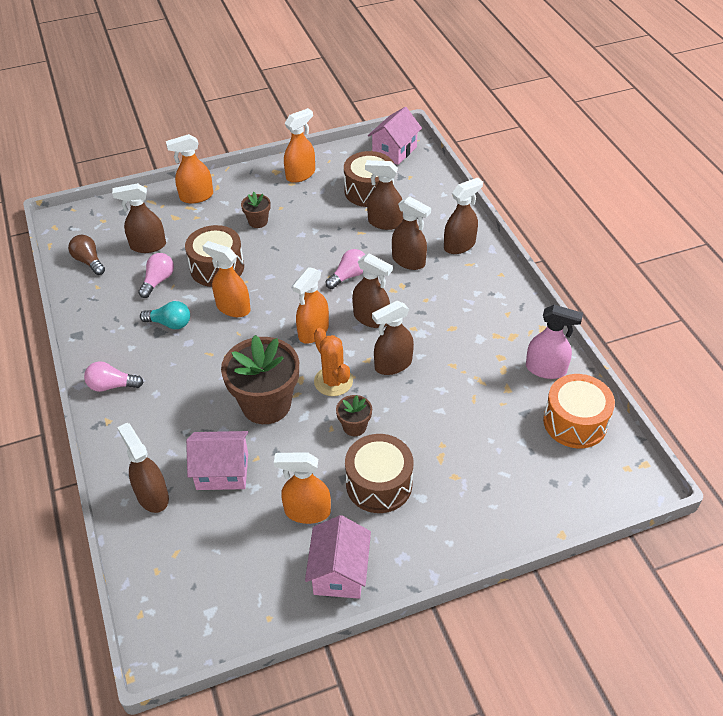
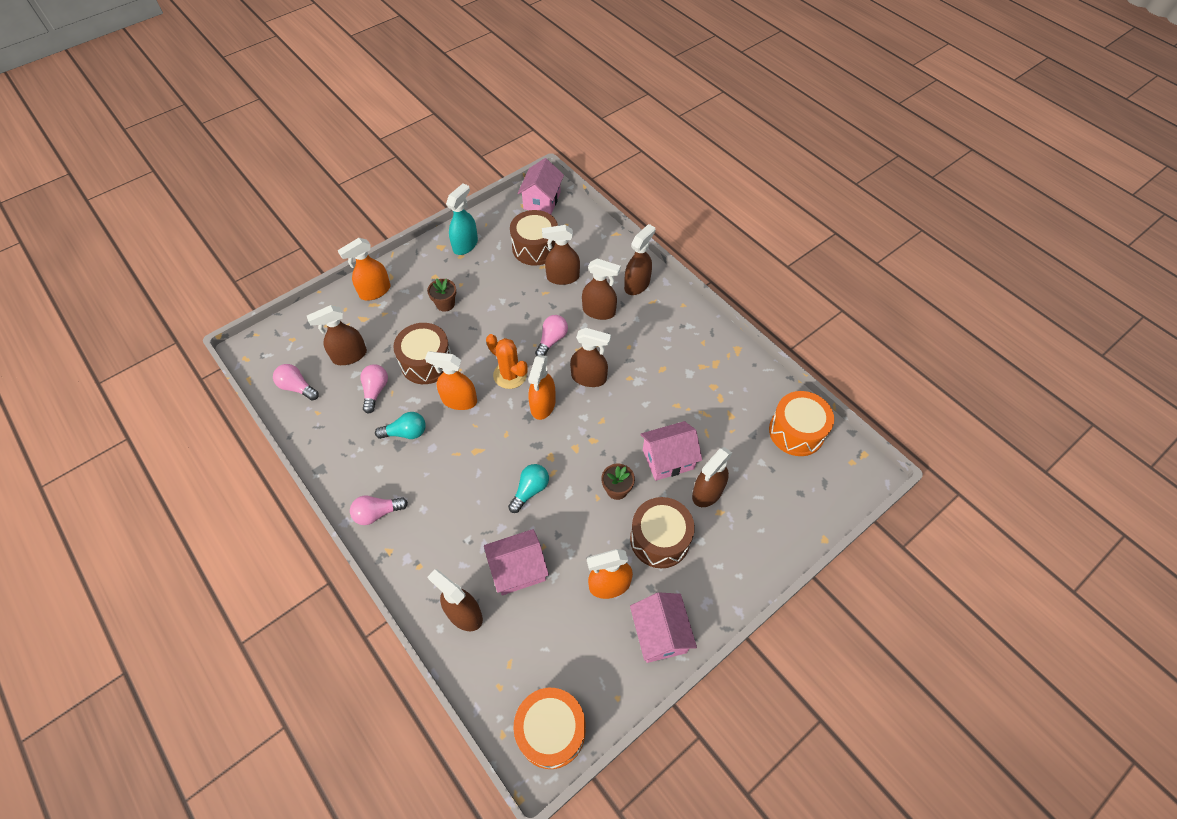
camera: 20 degrees left, 10 degrees up
brown light bulb [68,235,105,275] -> pink light bulb [273,364,319,400]
brown flower pot [221,335,299,424] -> turquoise light bulb [508,464,549,513]
orange spray bottle [284,108,315,183] -> turquoise spray bottle [446,183,478,255]
orange cactus [314,328,353,396] -> orange cactus moved to [486,334,528,389]
brown spray bottle [372,301,414,375] -> brown spray bottle moved to [692,447,732,507]
pink spray bottle [526,305,583,379] -> none
none -> orange drum [513,688,585,769]
none -> pink house [640,421,702,481]

